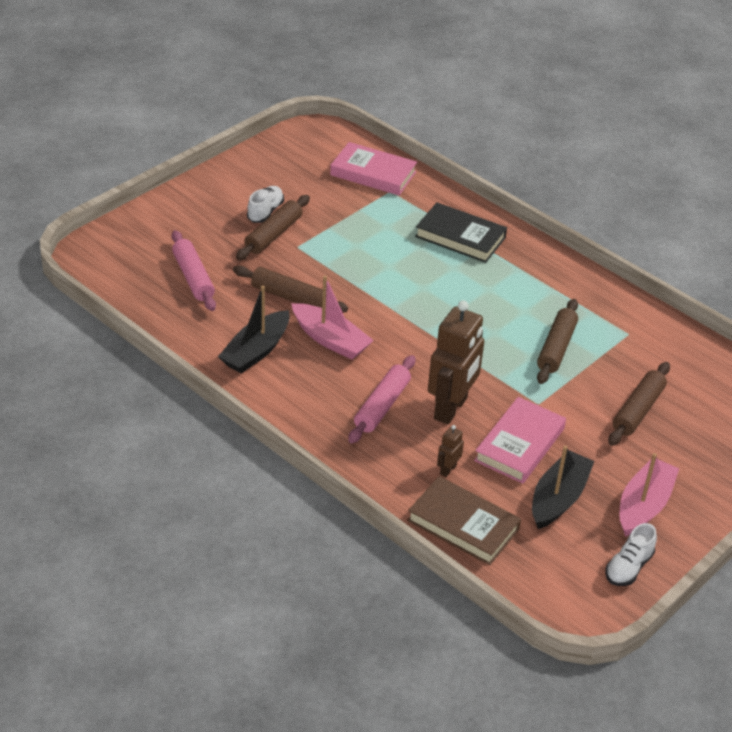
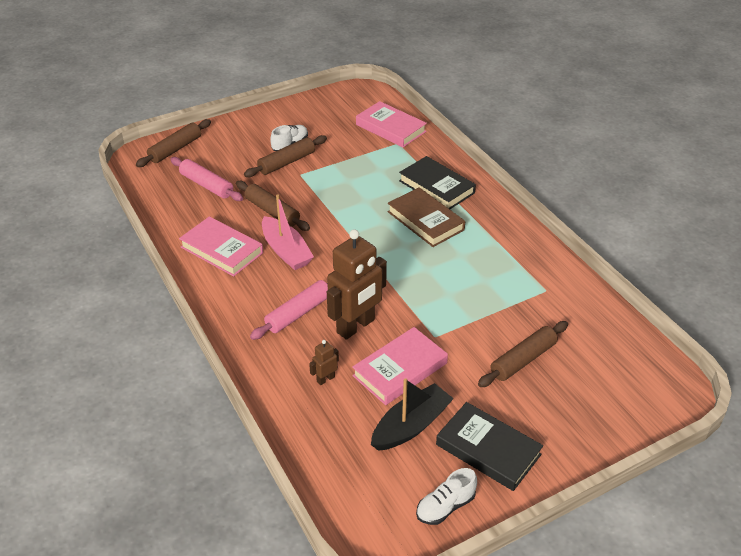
camera: 20 degrees right, 0 degrees up
pink rolling pin [172,230,216,311] -> pink rolling pin turned 45 degrees counterclockwise [170,157,243,201]
black boat [218,286,290,374] -> pink book [179,216,263,277]
brown book [407,476,521,565] -> brown book moved to [388,187,465,247]
brown rolling pin [537,299,578,384] -> brown rolling pin moved to [136,119,211,167]
pink boat [619,453,679,537] -> black book [436,402,543,491]

